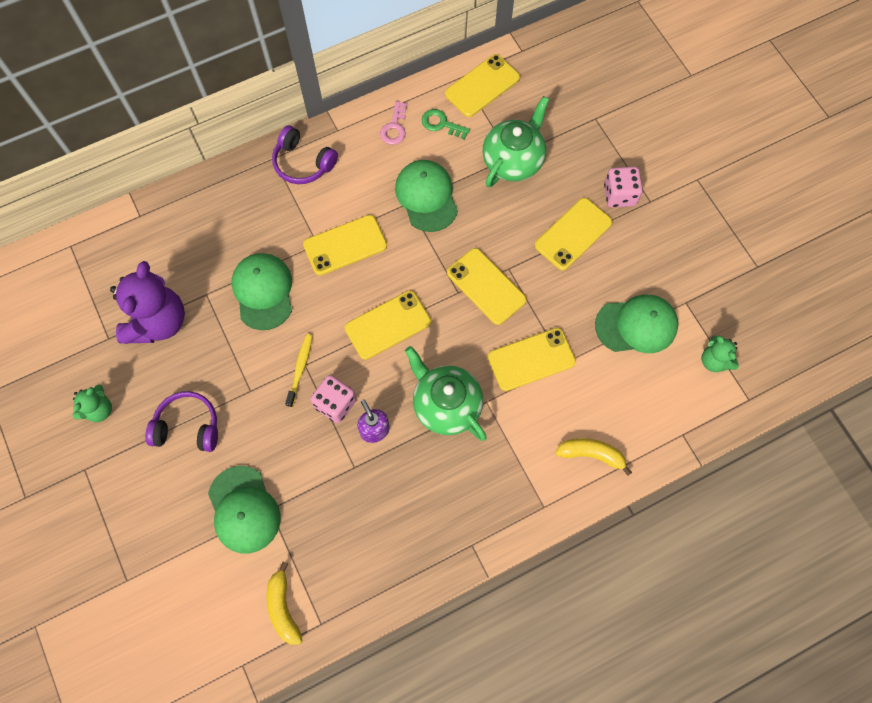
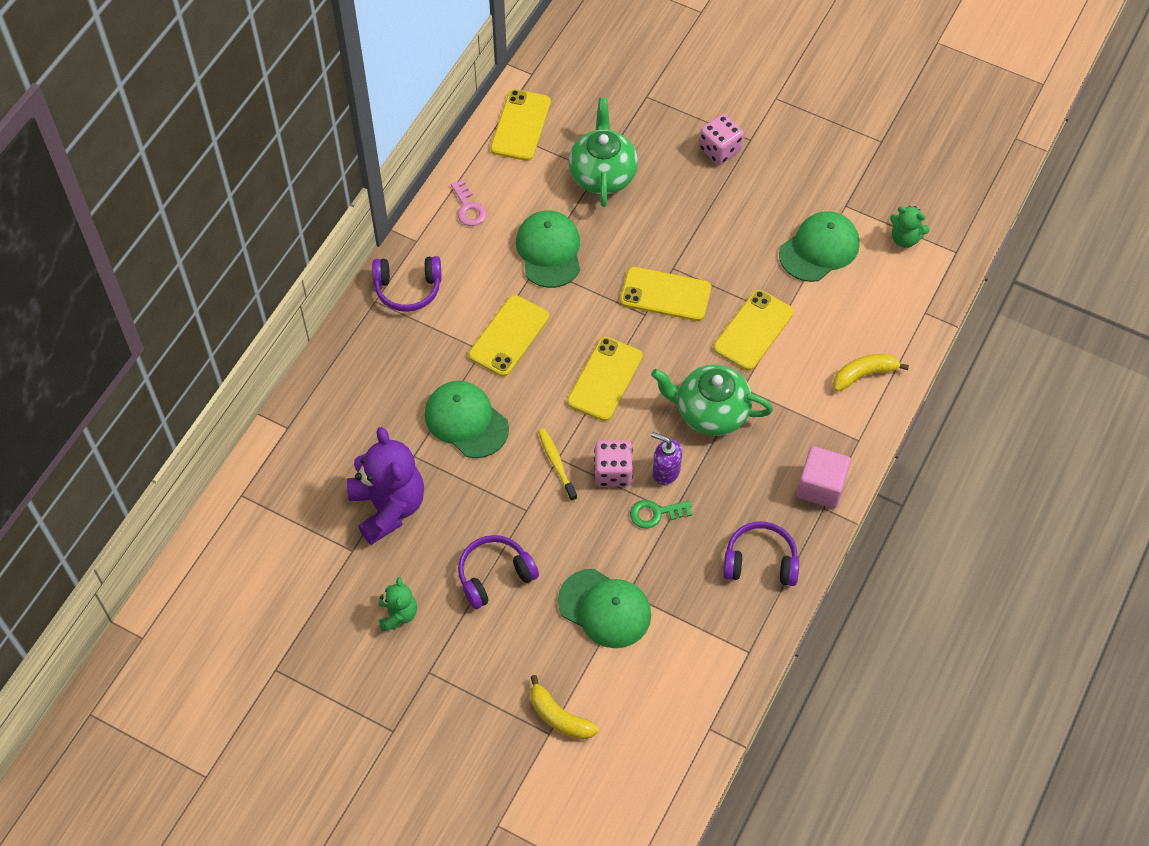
camera: 35 degrees left, 10 degrees down
yellow banana [267,562,303,645] -> yellow banana moved to [531,675,599,740]
green cap [395,160,458,232] -> green cap turned 45 degrees clockwise [516,211,580,288]
green key [422,109,470,140] -> green key moved to [630,500,692,528]
yellow phone [535,198,613,270] -> none
none -> purple headphones [723,521,799,586]
none -> pink cube [797,446,851,509]

